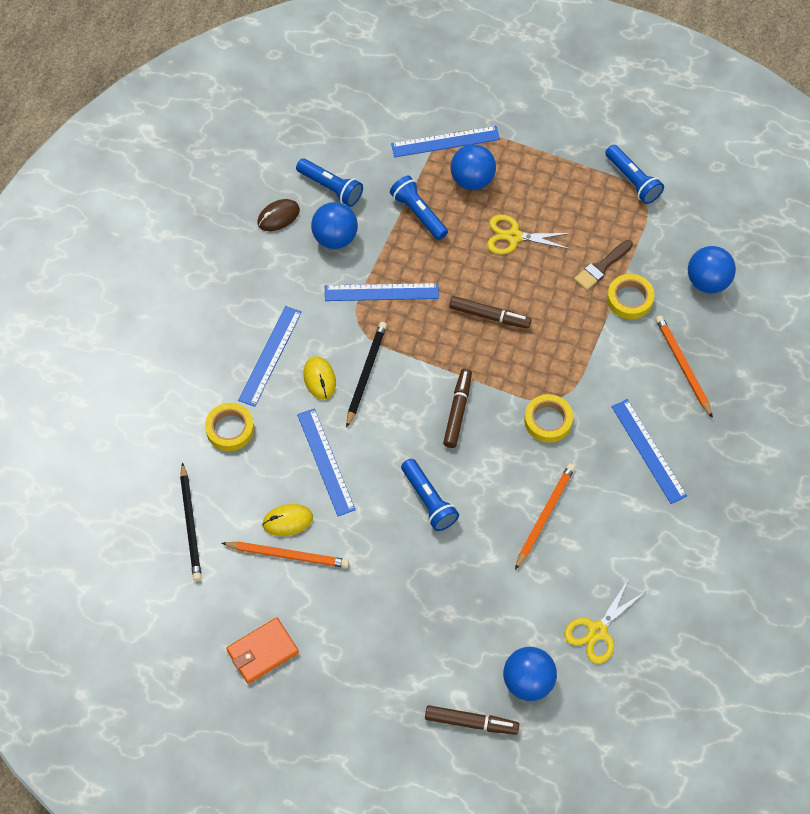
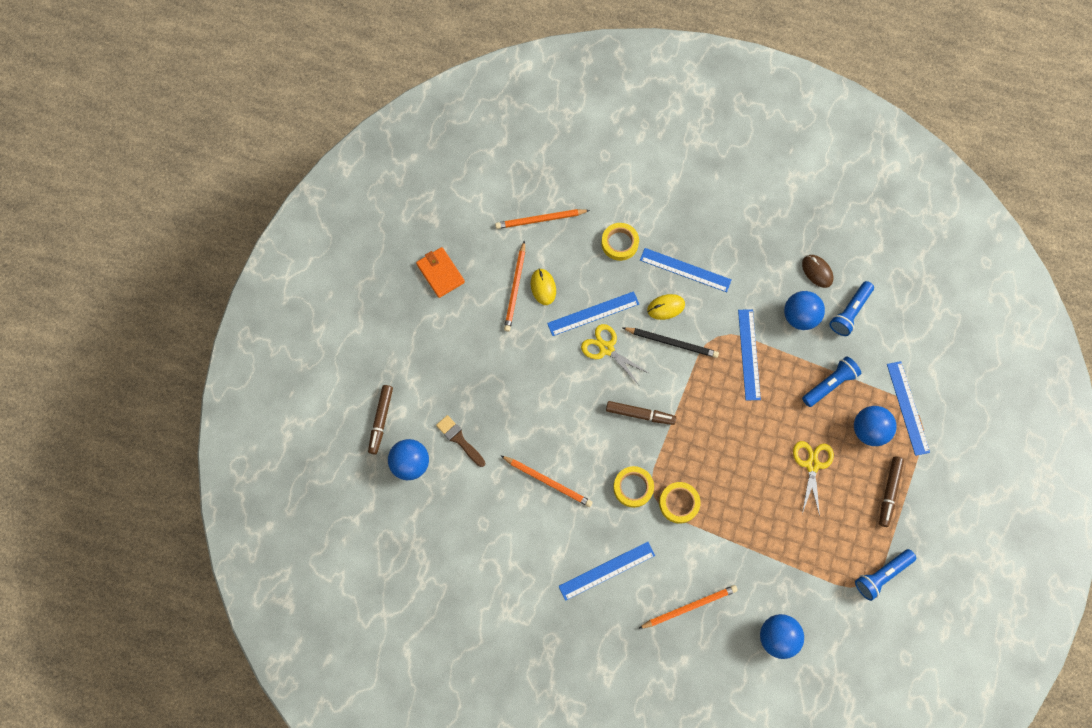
camera: 90 degrees right, 10 degrees up
black pencil [180,462,202,581] -> orange pencil [495,209,590,229]
blue flashlight [401,459,459,531] -> none
brown marker [449,296,532,329] -> brown marker moved to [879,457,904,527]
yellow scissors [564,578,645,664] -> yellow scissors moved to [581,324,650,385]
brown brush [574,240,633,290] -> brown brush moved to [436,415,485,467]
yellow tape [607,274,655,319] -> yellow tape moved to [659,482,701,523]

